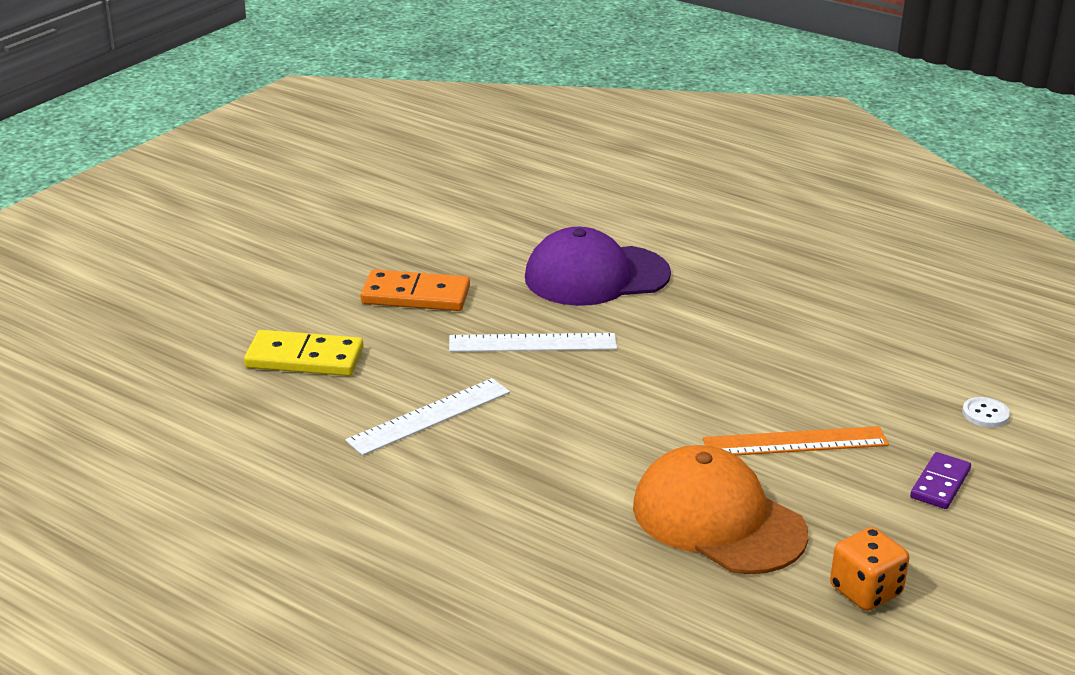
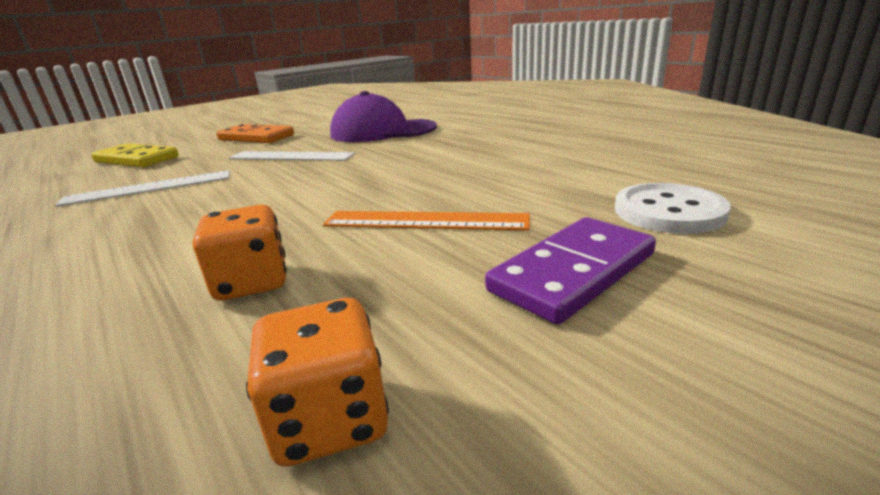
camera: 20 degrees right, 5 degrees down
orange cap [633,445,809,574] -> orange dice [193,205,287,300]
purple domino [910,452,971,509] -> purple domino [485,217,656,324], size x1.58
white button [962,397,1010,428] -> white button [615,183,731,234], size x1.86

